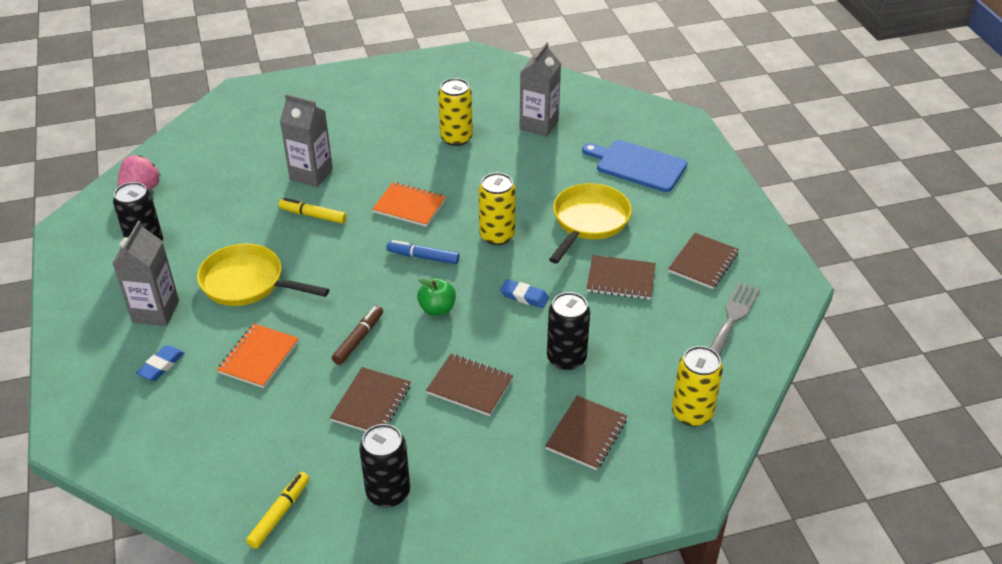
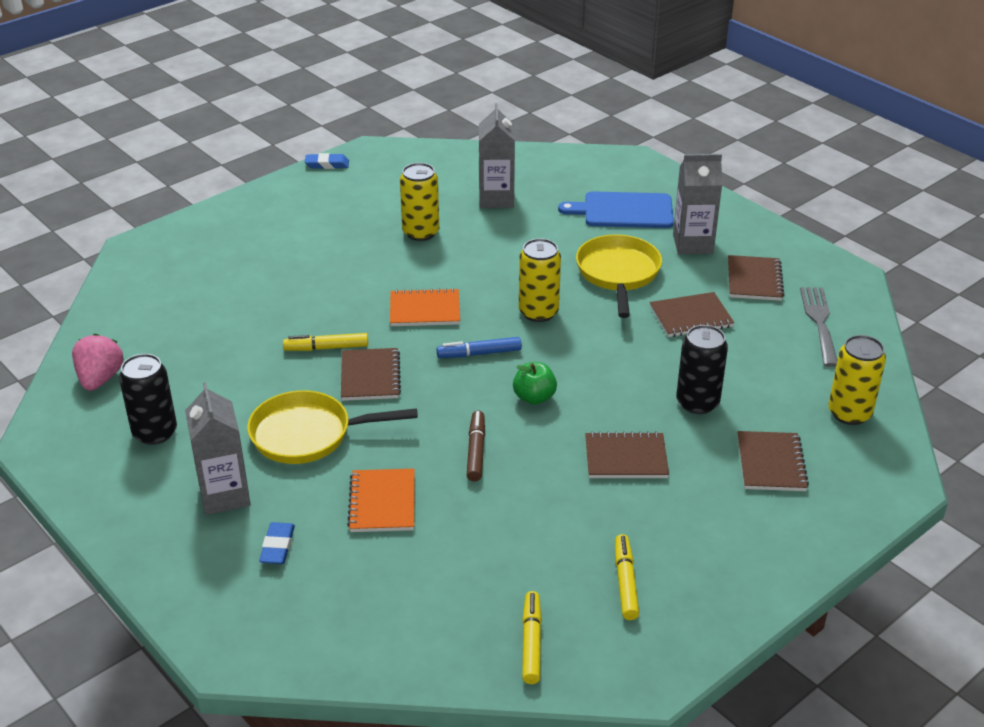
camera: 25 degrees left, 5 degrees down
grey carton [280,94,333,187] -> grey carton moved to [673,154,722,254]
brown notebook [330,367,411,432] -> brown notebook moved to [341,348,401,401]
black can [359,424,410,507] -> yellow marker [615,534,639,620]
blue eraser [500,279,549,308] -> blue eraser moved to [305,153,349,169]

